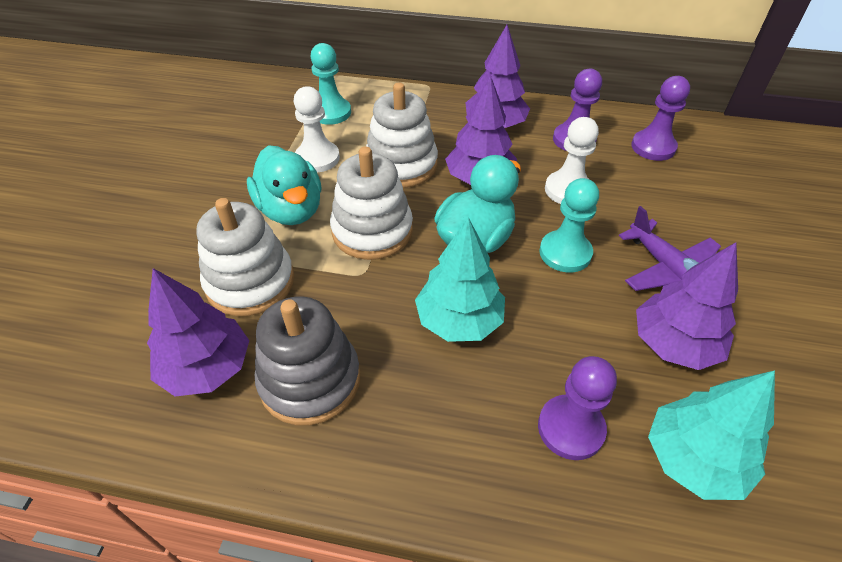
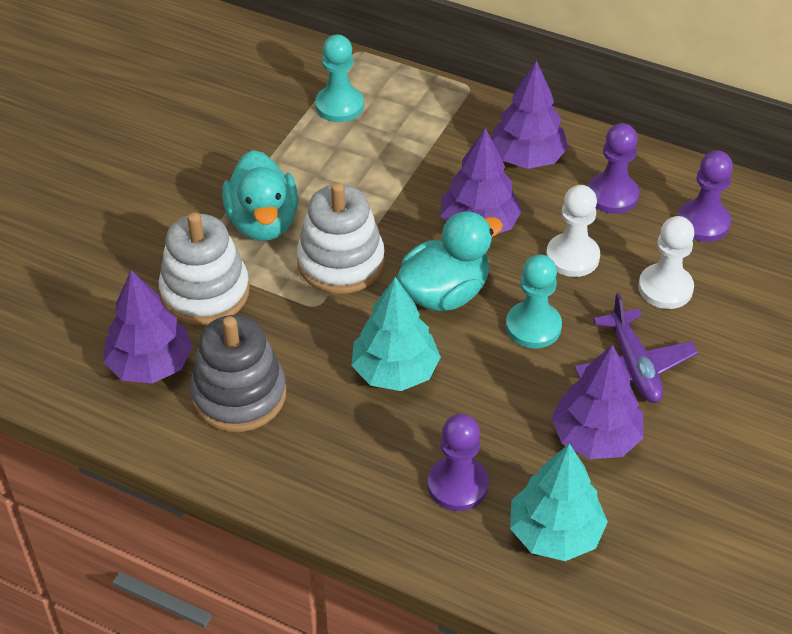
camera: 15 degrees right, 0 degrees up
white pawn [294,86,340,173] -> white pawn moved to [638,216,695,309]
white stacking toy [366,83,438,188] -> none

